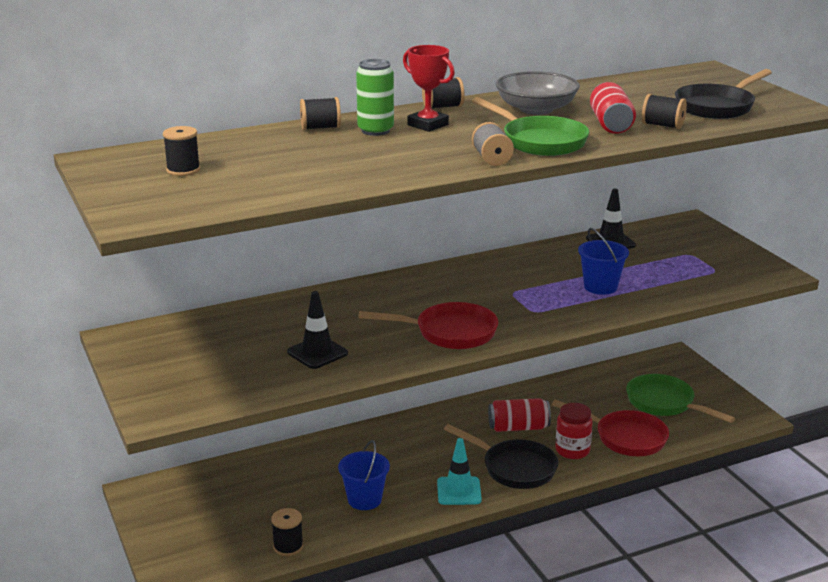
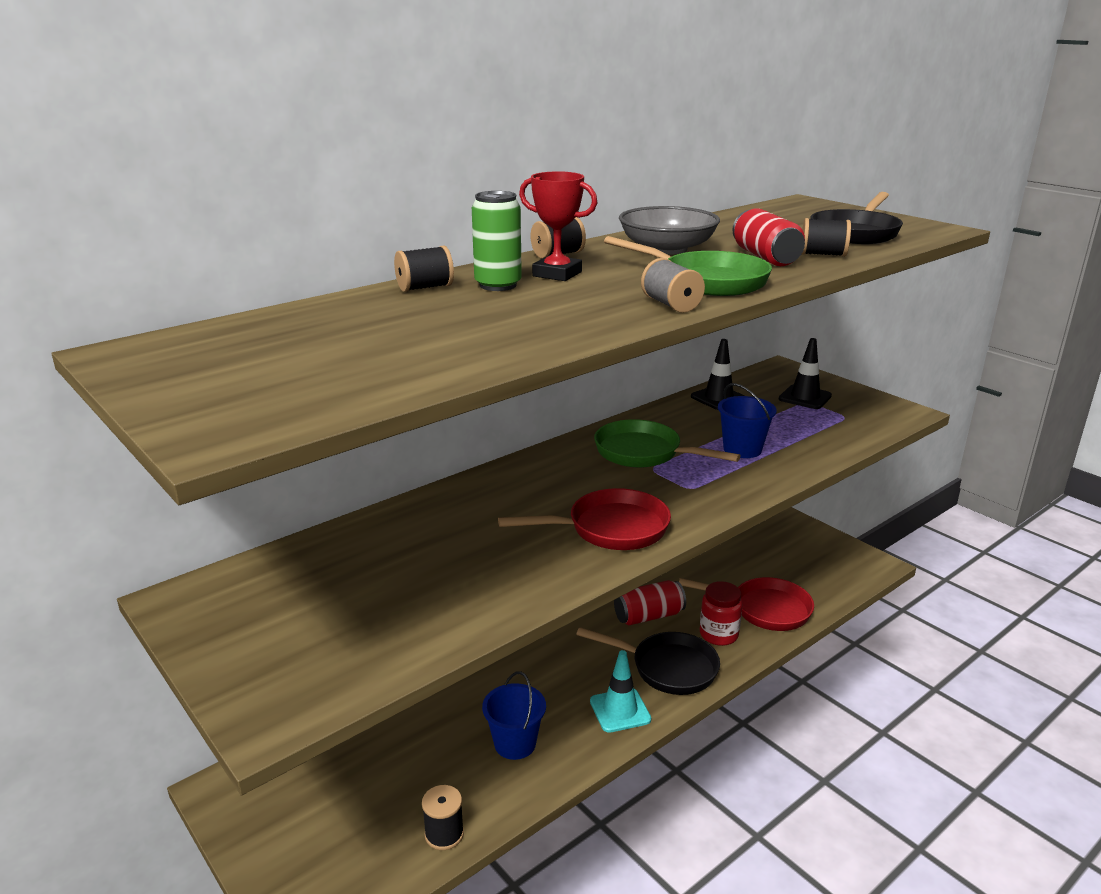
camera: 15 degrees left, 0 degrees up
black spool [163,126,200,176] -> none
black traffic cone [287,291,348,369] -> black traffic cone moved to [779,338,832,409]
green pan [626,374,735,423] -> green pan moved to [594,419,741,468]

